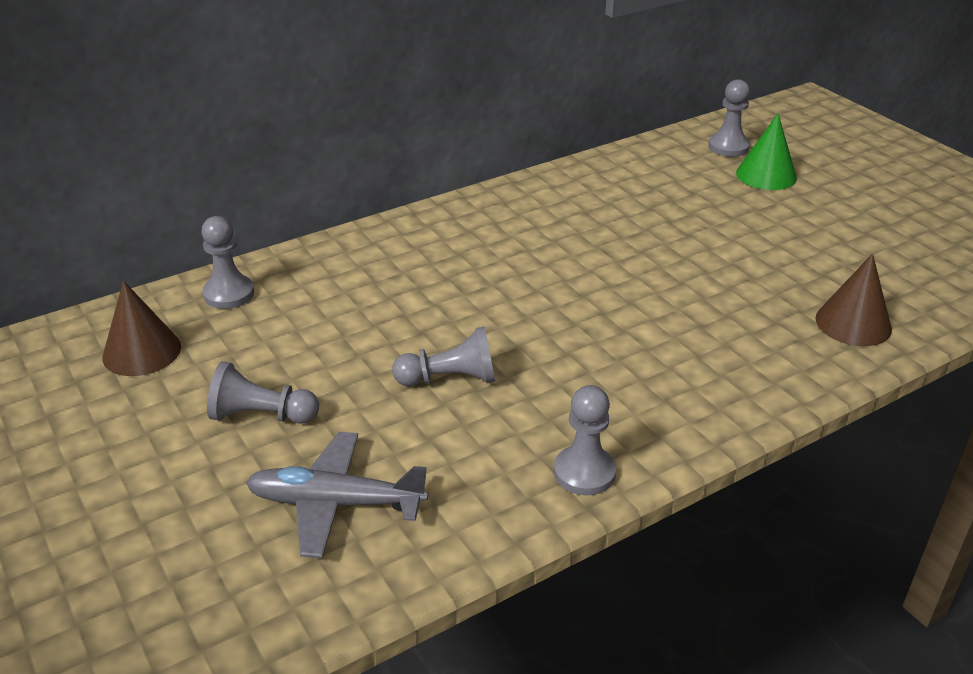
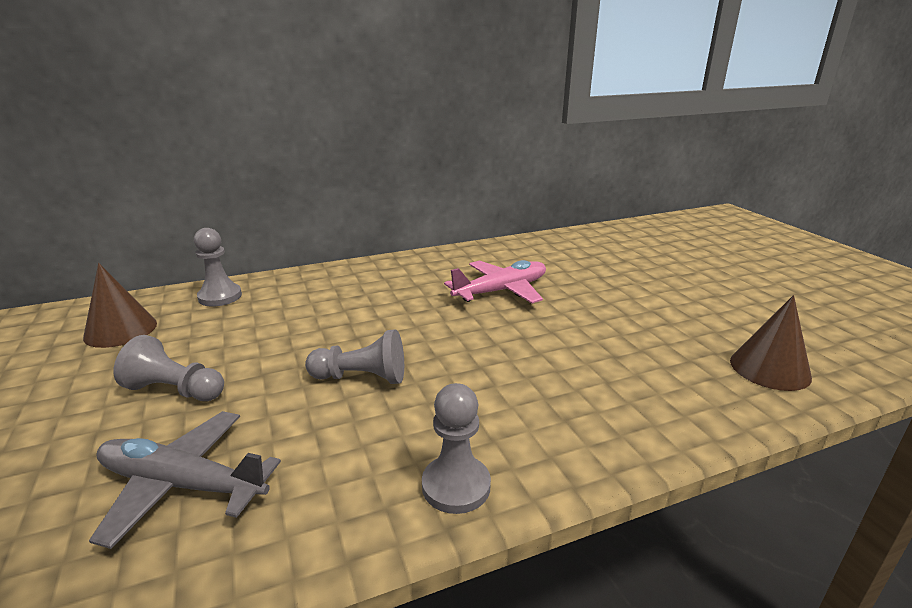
camera: 10 degrees right, 10 degrees down
grey pawn [708,79,750,157] -> none
green cone [736,114,797,190] -> none
none -> pink plane [444,260,546,303]

